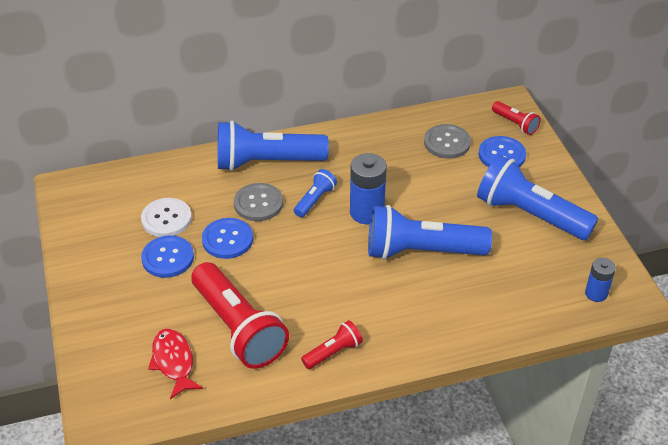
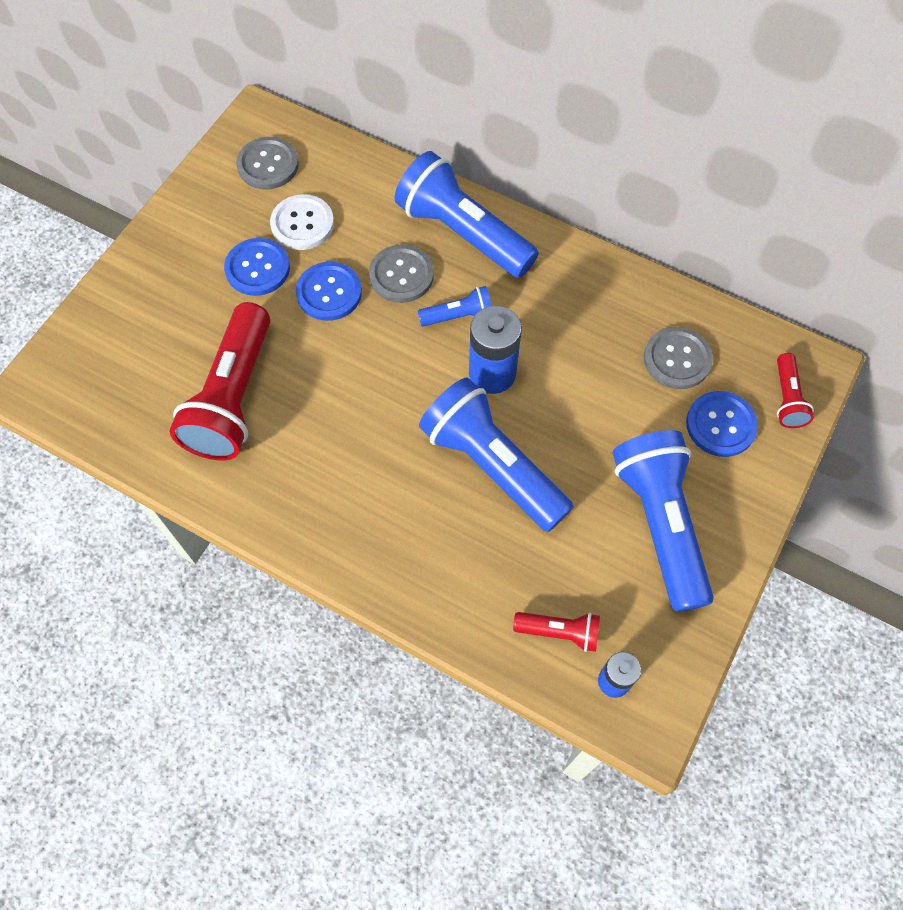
camera: 45 degrees right, 20 degrees up
red fish [148,329,203,399] -> none
red flashlight [301,320,363,369] -> red flashlight moved to [513,612,600,652]
none -> grey button [236,137,299,189]

